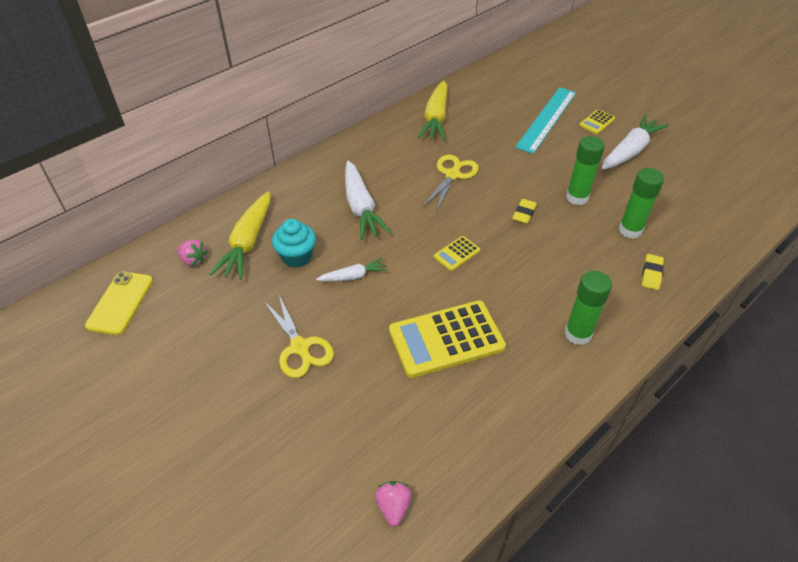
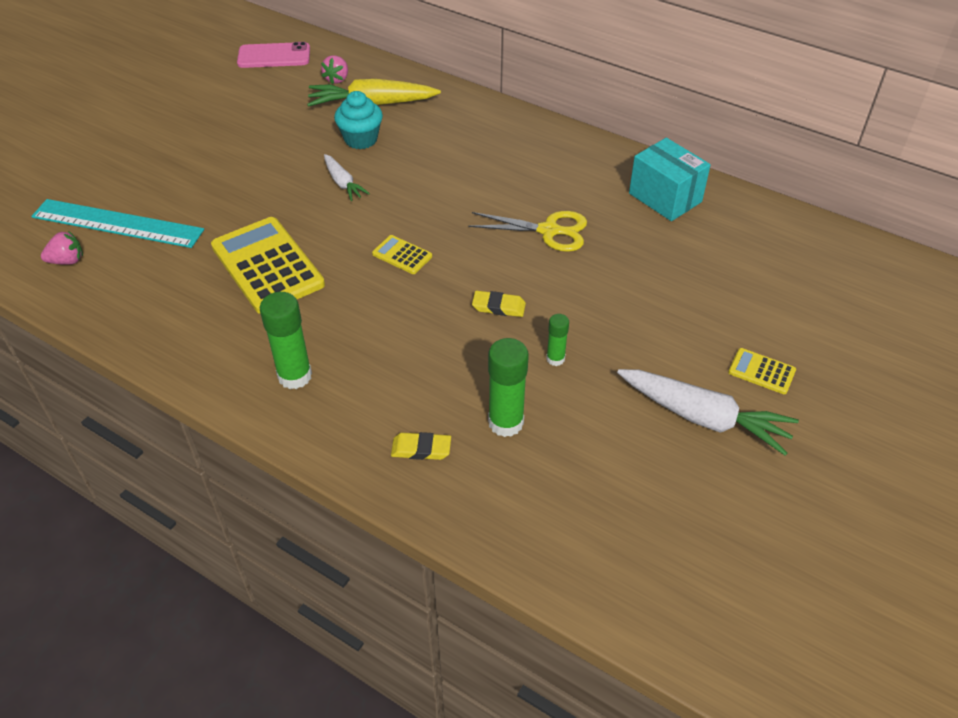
camera: 75 degrees right, 0 degrees up
yellow phone [85,272,153,335] -> pink phone [237,42,310,68]
yellow scissors [263,295,334,378] -> none
white carrot [345,161,391,240] -> none
yellow carrot [418,80,448,141] -> turquoise box [629,138,711,221]
turquoise ruler [515,87,576,154] -> turquoise ruler moved to [31,199,204,248]
green glue stick [566,136,605,205] -> green glue stick [546,314,569,366], size x0.55

